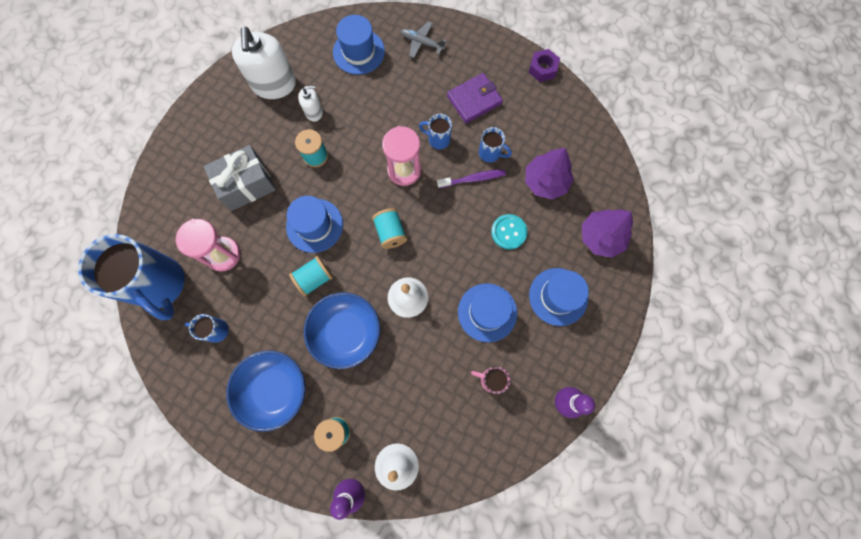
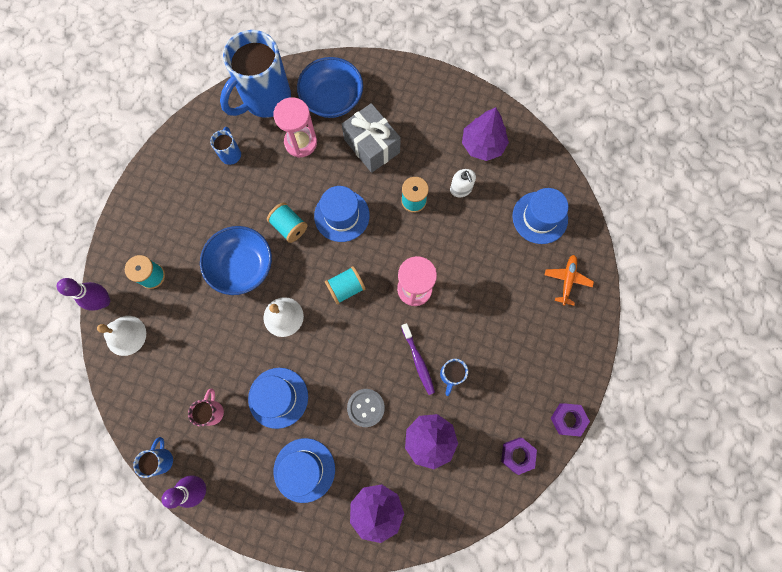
camera: 80 degrees right, 0 degrees up
blue bowl [226,350,305,432] -> blue bowl moved to [297,57,363,118]
white soap dispenser [232,27,296,99] -> purple tree [462,107,509,161]
grey plane [401,21,447,58] -> orange plane [545,255,594,306]
blue mug [419,114,452,149] -> blue mug moved to [133,437,173,478]
purple wallet [447,73,503,124] -> none
turquoise button [491,214,528,250] -> grey button [347,389,385,427]
none -> purple nut [501,437,537,475]

